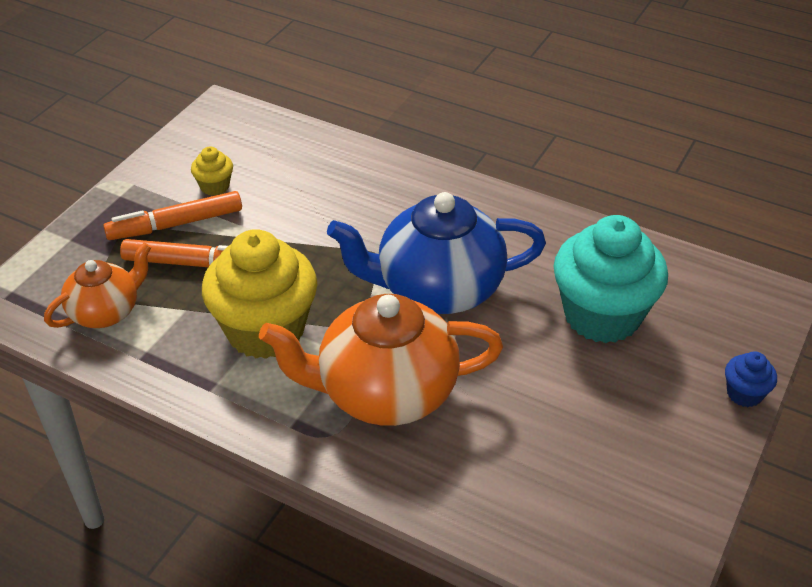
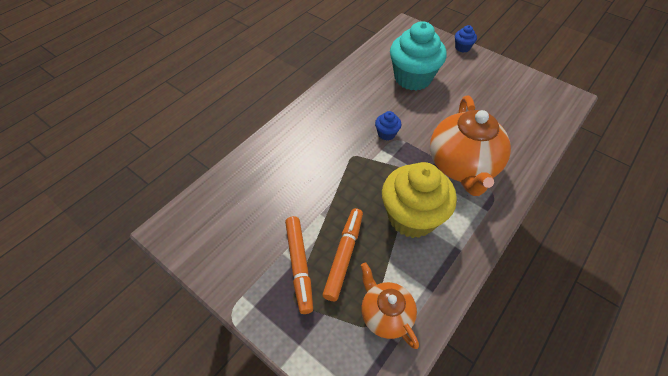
camera: 80 degrees left, 10 degrees up
yellow cupcake [191,146,233,196] -> none
blue teapot [327,192,546,314] -> blue cupcake [375,111,401,141]

